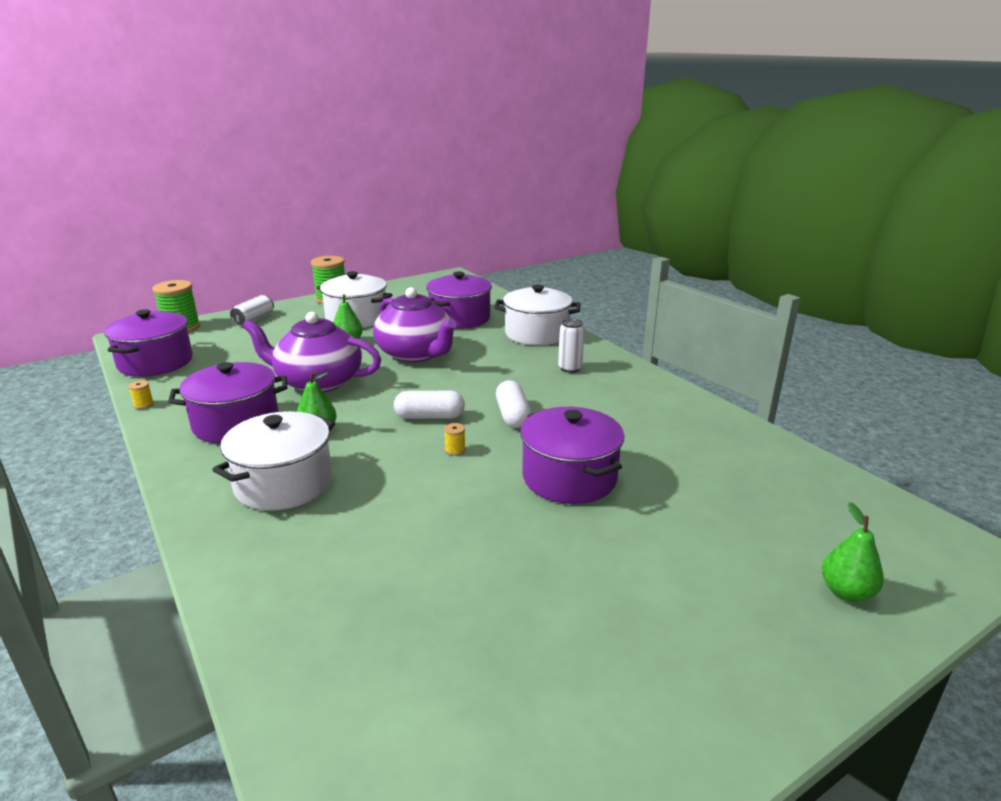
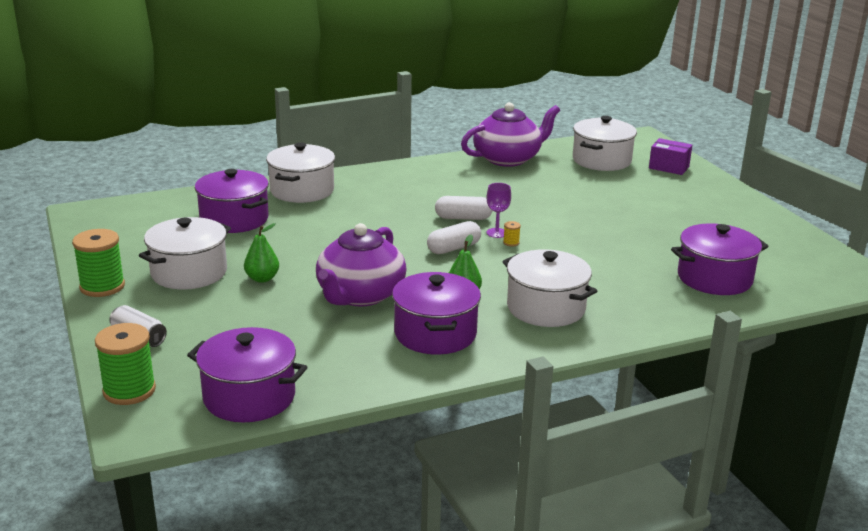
camera: 80 degrees left, 0 degrees up
yellow spool [128,380,154,409] -> none
purple teapot [373,287,457,363] -> purple teapot moved to [461,102,560,167]
white capsule [394,391,465,419] -> white capsule turned 45 degrees clockwise [427,221,481,254]
purple pot [520,407,624,504] -> purple pot moved to [671,223,769,295]
white can [558,319,585,373] -> none
green pear [822,502,884,602] -> purple box [649,138,692,175]
none -> purple goblet [486,183,511,238]
none -> white pot [573,116,637,171]

